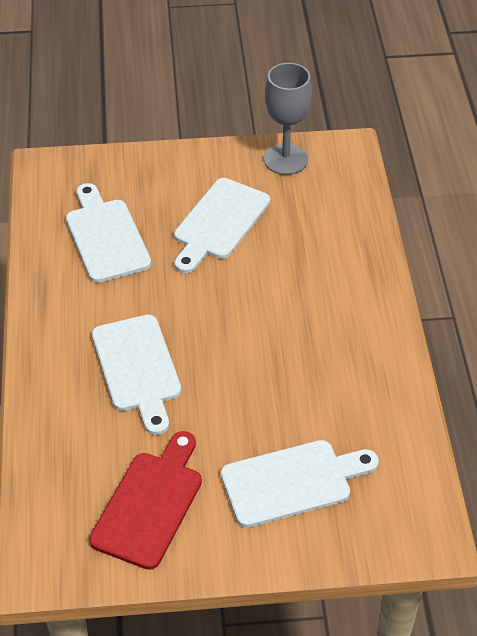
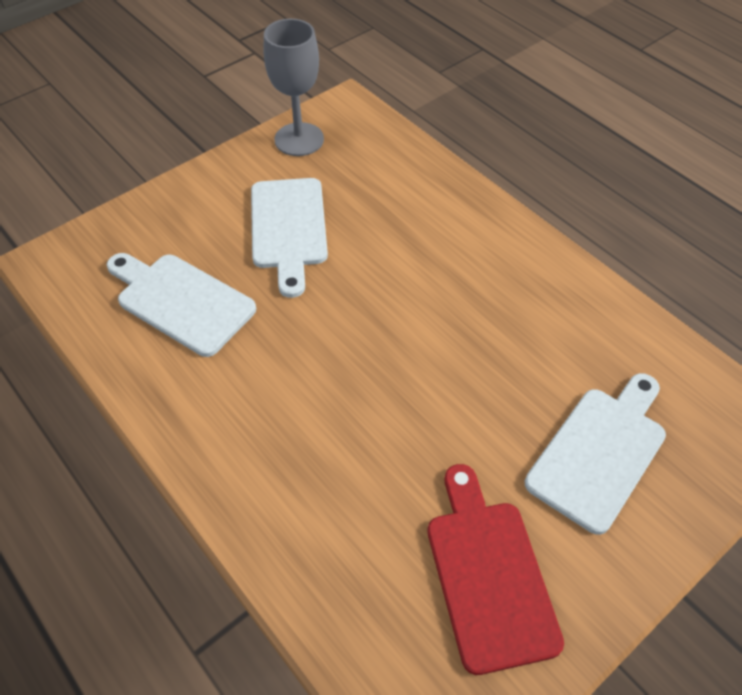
camera: 35 degrees left, 5 degrees up
white cutting board [92,315,181,435] -> none

